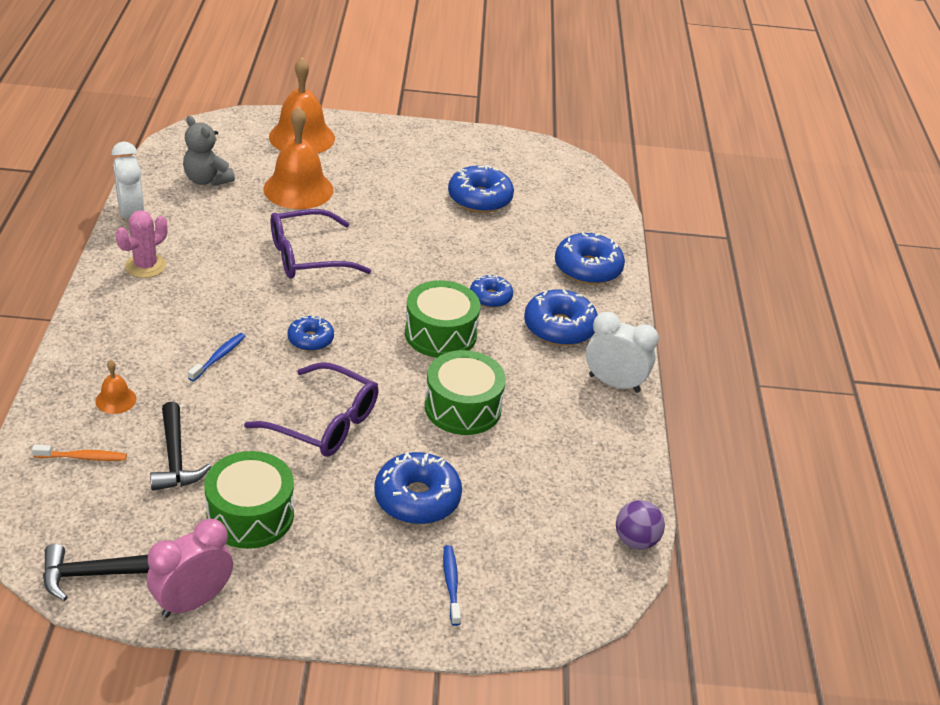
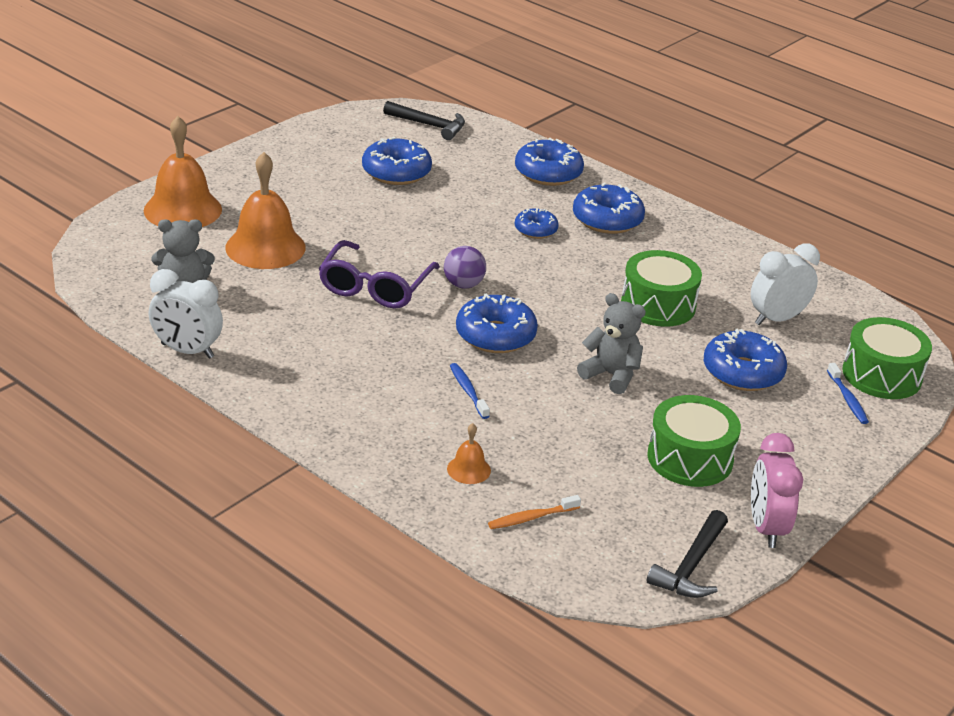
camera: 50 degrees left, 5 degrees down
orange toothbrush [32,445,127,461] -> orange toothbrush turned 150 degrees counterclockwise [488,495,581,529]
pink cactus [116,210,168,278] -> none
black hammer [150,402,211,491] -> black hammer moved to [383,101,465,140]
purple glasses [244,362,378,457] -> grey teddy bear [577,293,646,394]
blue donut [288,316,334,351] -> blue donut [456,293,538,353], size x1.67
green drum [405,280,480,358] -> green drum moved to [842,317,932,399]
blue toothbrush [443,545,461,626] -> blue toothbrush turned 135 degrees counterclockwise [827,363,869,424]
white clock [586,312,659,393] -> white clock moved to [751,243,820,325]
purple ball [616,500,665,550] -> purple ball moved to [444,246,486,289]

